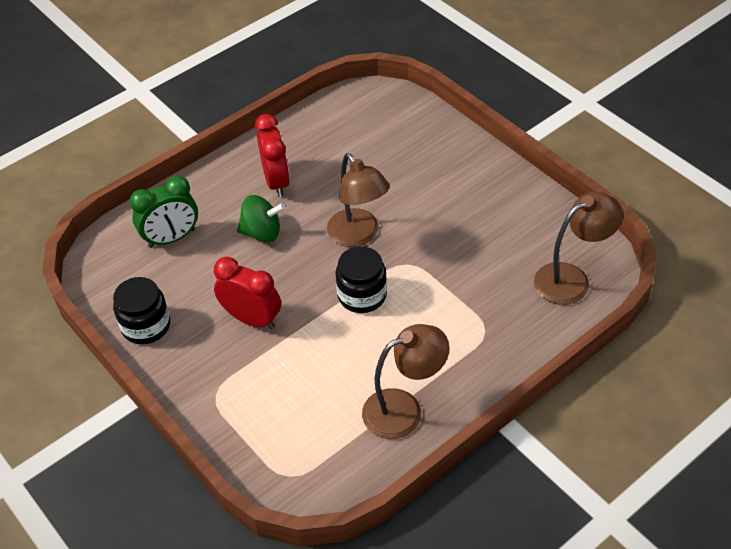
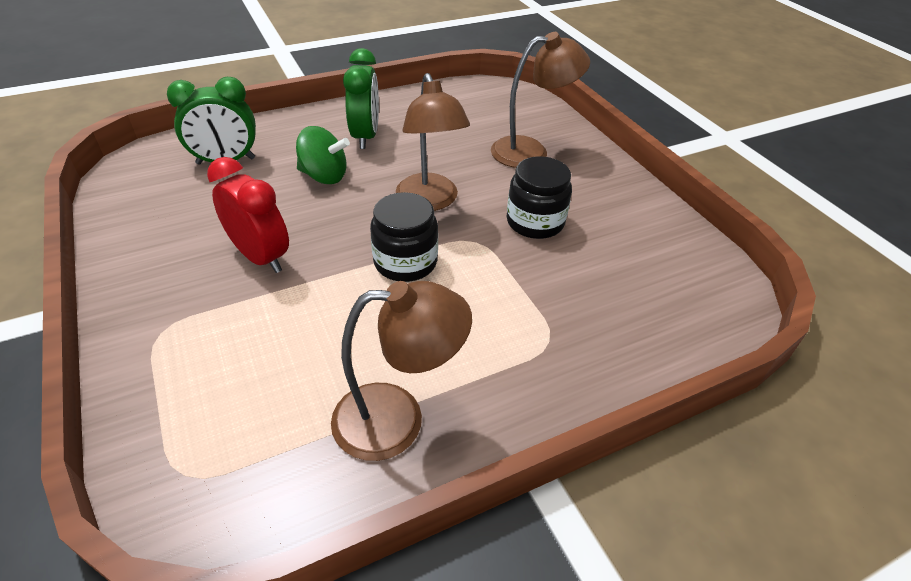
camera: 10 degrees right, 5 degrees down
black jar [113,277,170,344] -> black jar moved to [506,156,572,239]
red clock [255,114,290,197] -> green clock [343,48,379,149]
brown lamp [534,192,623,305] -> brown lamp moved to [491,32,590,168]

